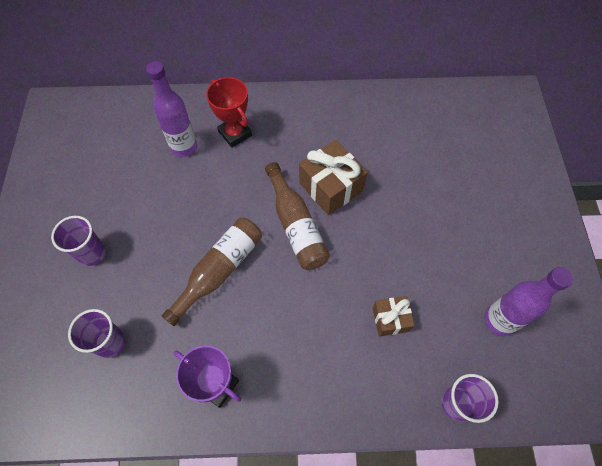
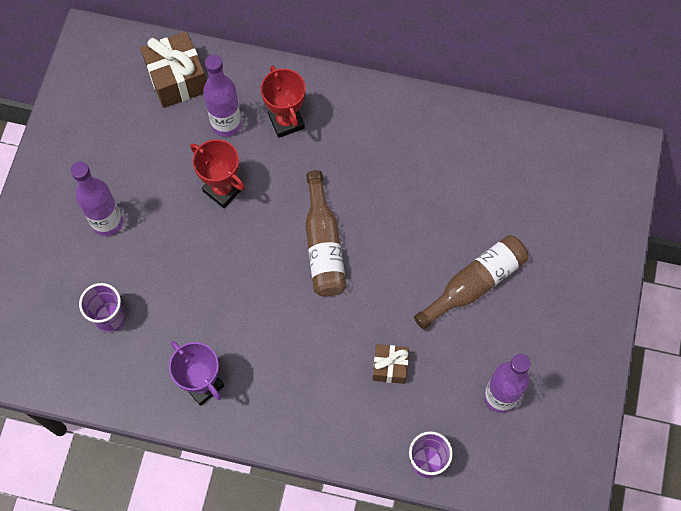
camera: 15 degrees right, 5 degrees up
purple cup [51,216,106,266] -> purple bottle [71,161,123,236]
brown bottle [162,218,262,326] -> brown bottle moved to [414,235,528,330]
brown gift [299,140,368,215] -> brown gift moved to [141,31,206,108]
none -> red trophy [190,139,245,208]

